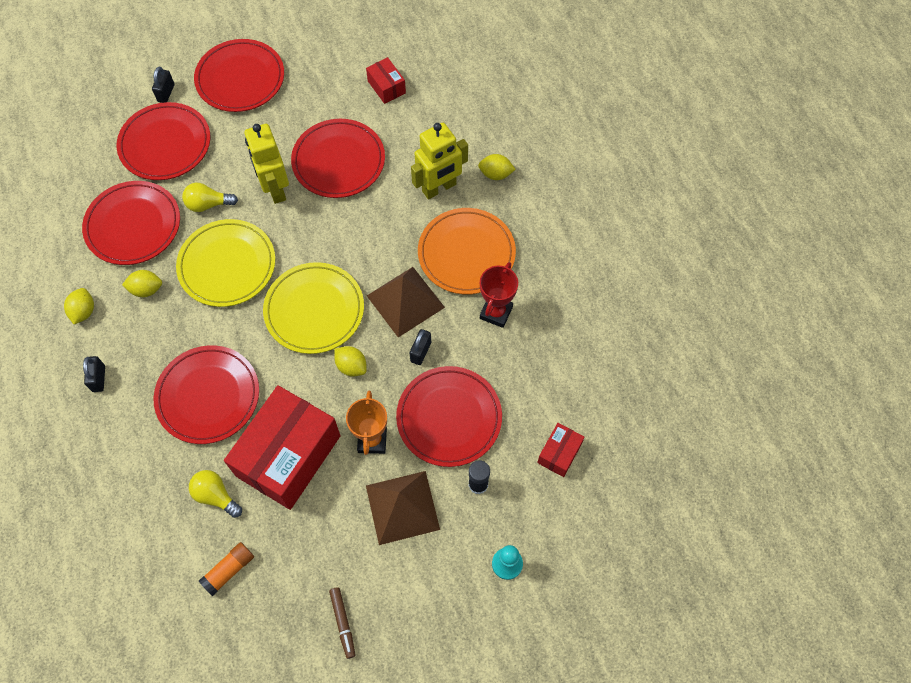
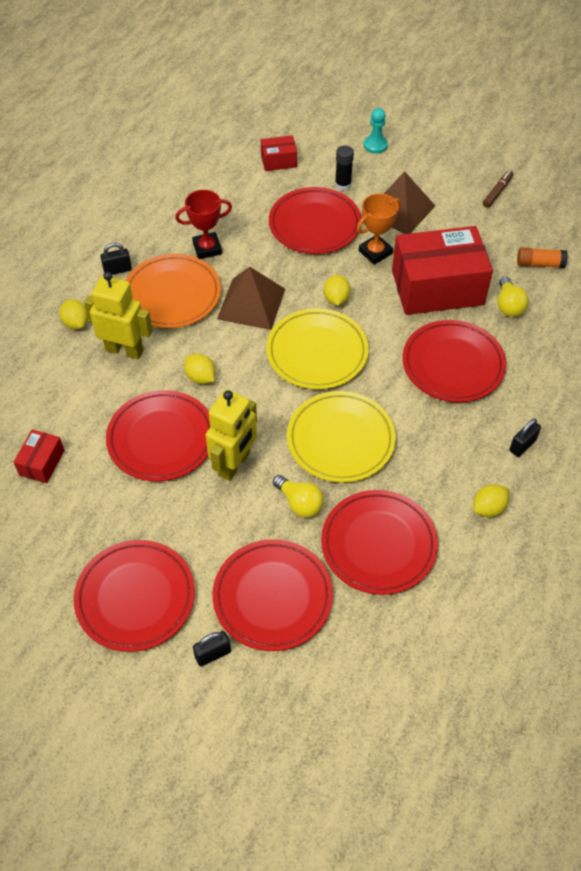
camera: 130 degrees left, 10 degrees down
yellow lemon [122,270,162,297] -> yellow lemon moved to [184,354,215,384]
black padlock [410,329,431,365] -> black padlock moved to [100,242,132,275]

